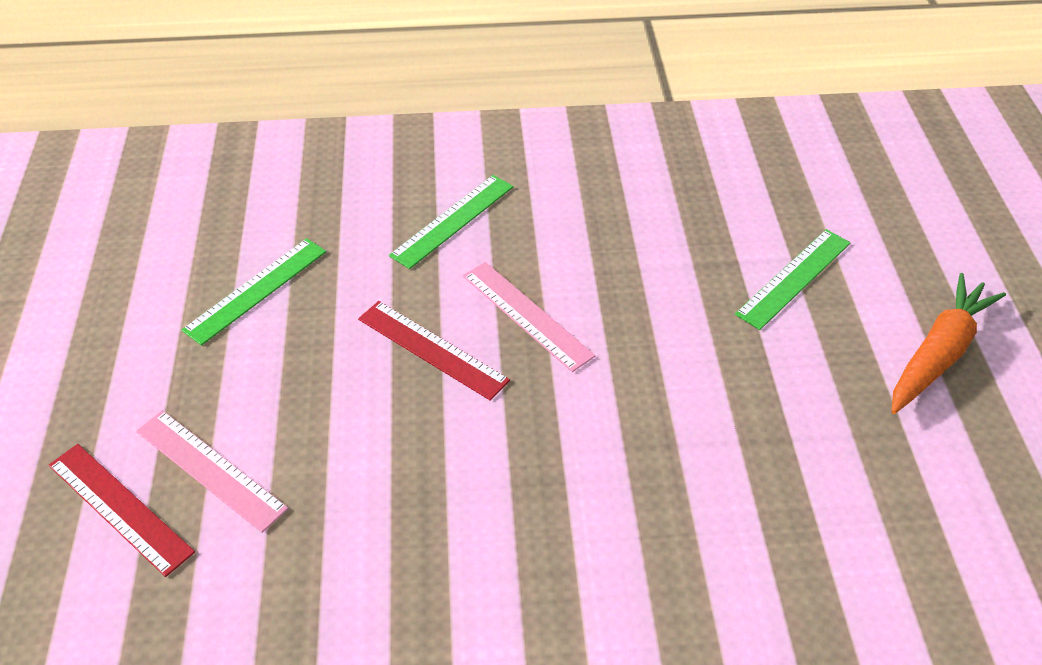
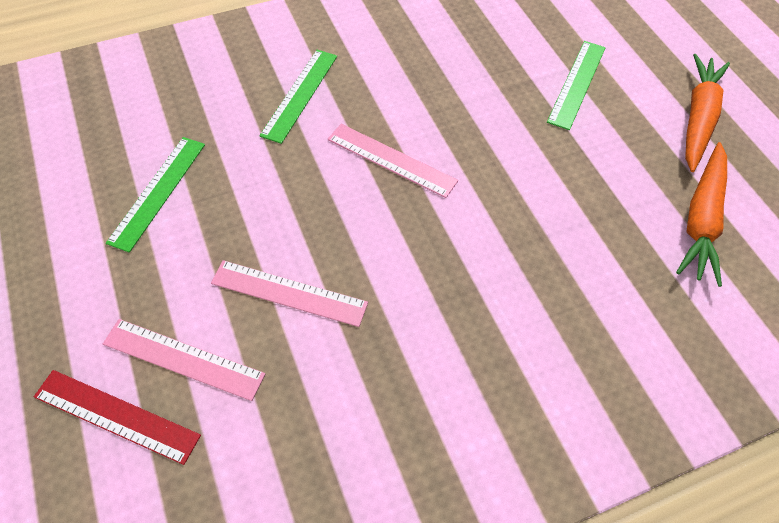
camera: 20 degrees left, 10 degrees up
red ruler [358,301,510,401] -> none
none -> pink ruler [211,260,368,327]
none -> orange carrot [676,142,727,287]

